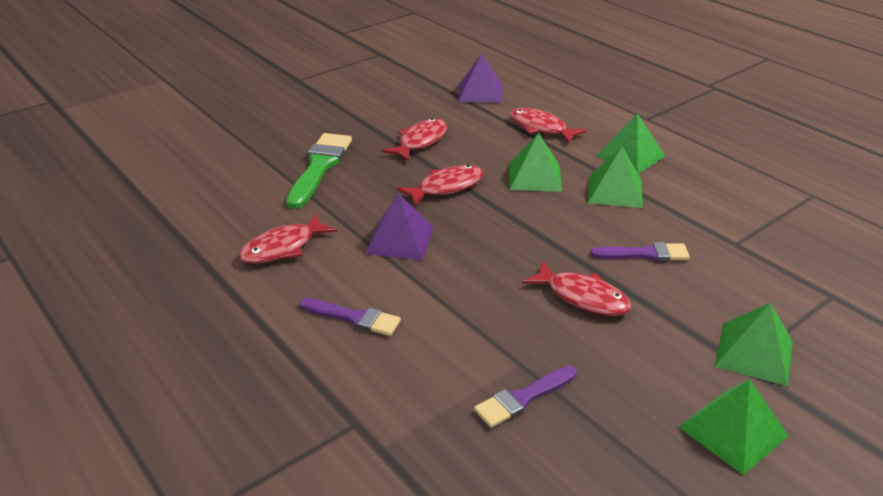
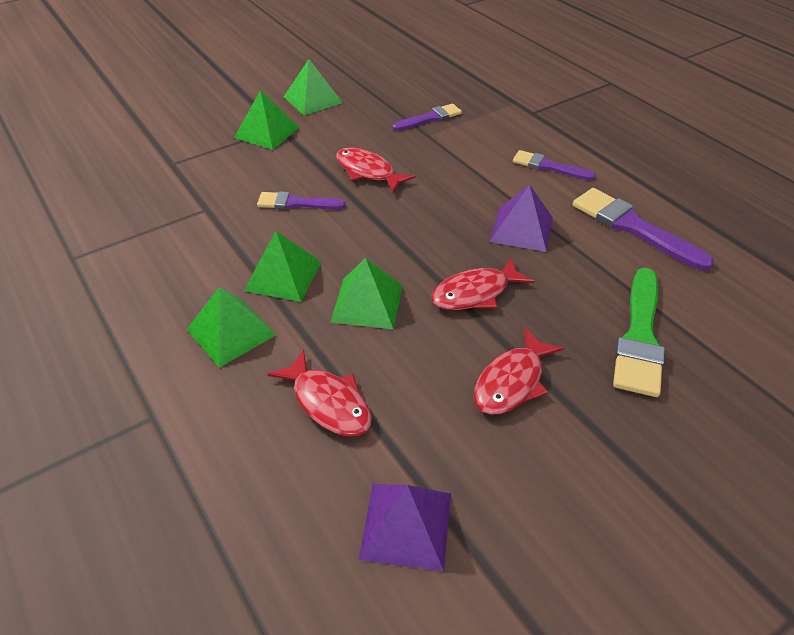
camera: 175 degrees left, 10 degrees up
red fish [238,213,337,264] -> purple brush [573,188,714,271]

